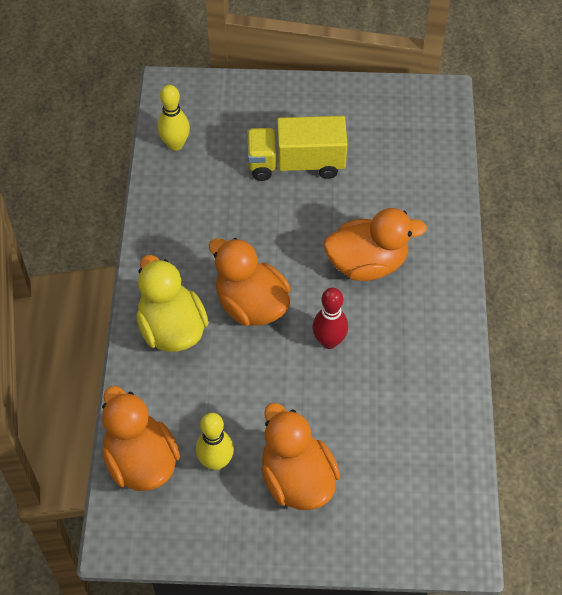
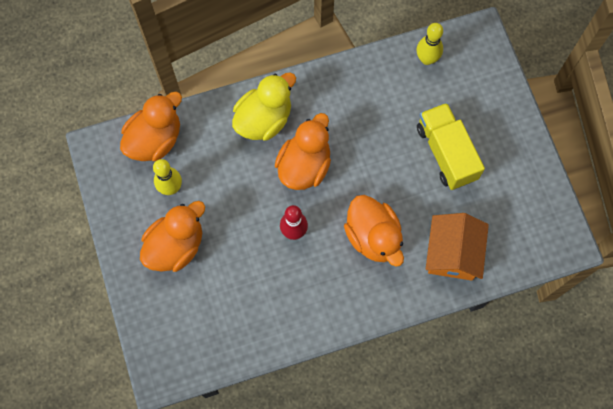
camera: 70 degrees right, 15 degrees up
none -> orange house [426,213,489,281]

